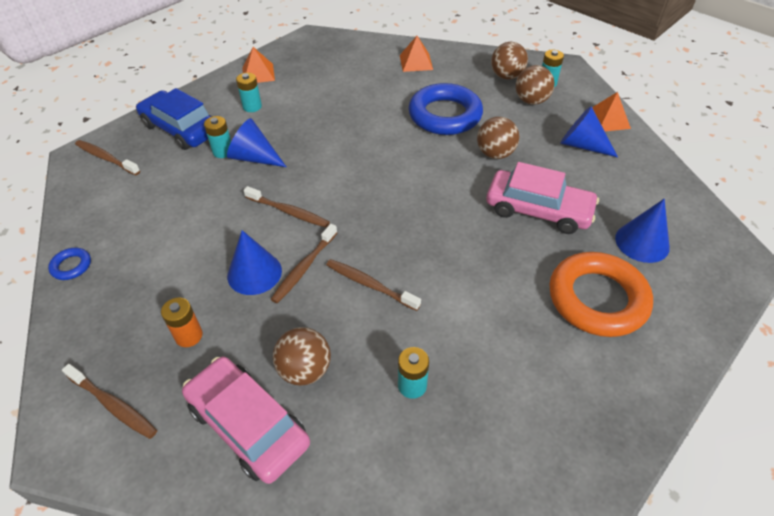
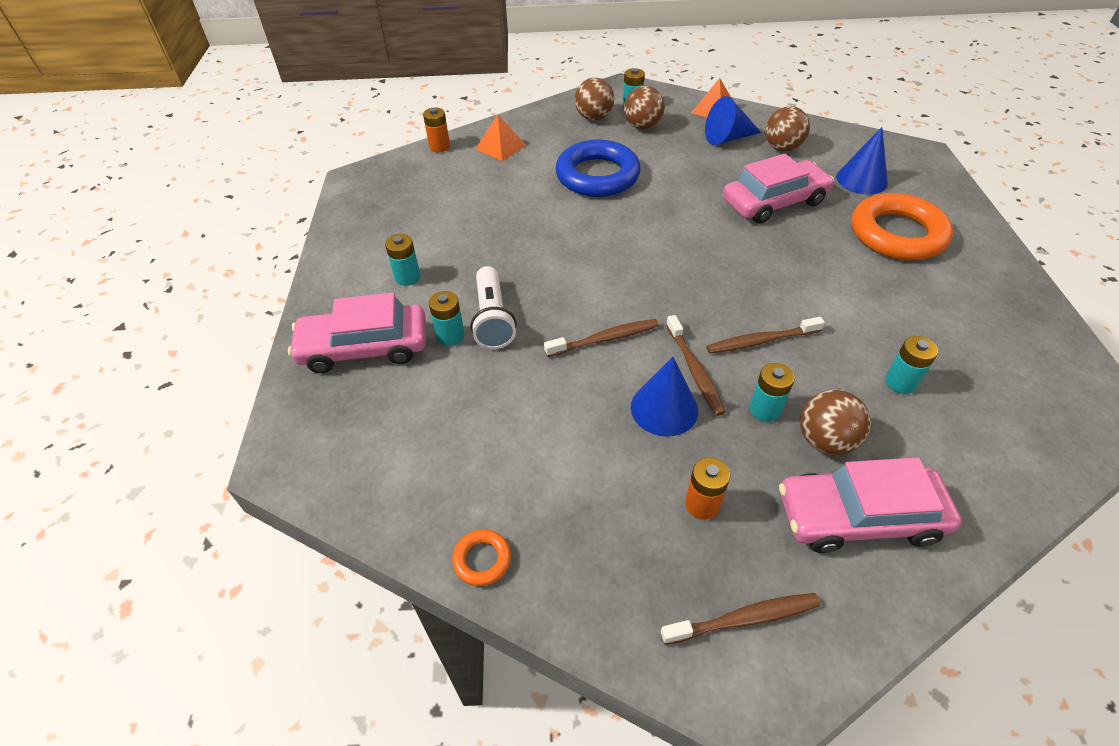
camera: 45 degrees left, 0 degrees up
blue ring [48,248,91,280] -> orange ring [452,529,511,586]
brown toothbrush [75,140,140,175] -> none
blue car [136,88,212,150] -> pink car [288,293,426,373]
blue cone [227,118,286,167] -> white flashlight [471,266,517,349]
orange pyramid [242,47,275,83] -> none
brown ball [477,117,519,159] -> brown ball moved to [765,106,810,152]
none -> orange battery [423,108,450,152]
none -> turquoise battery [750,363,795,422]

